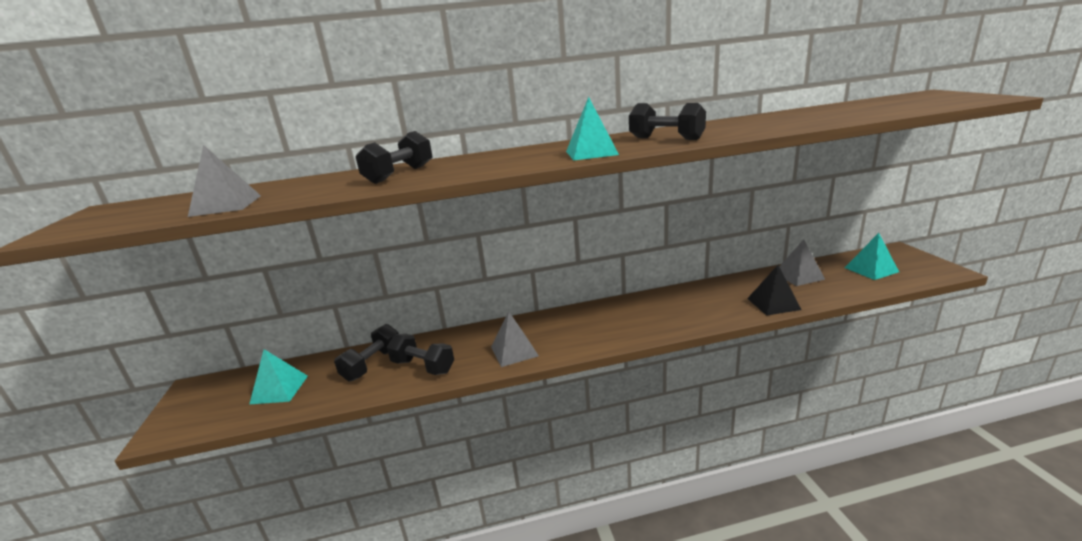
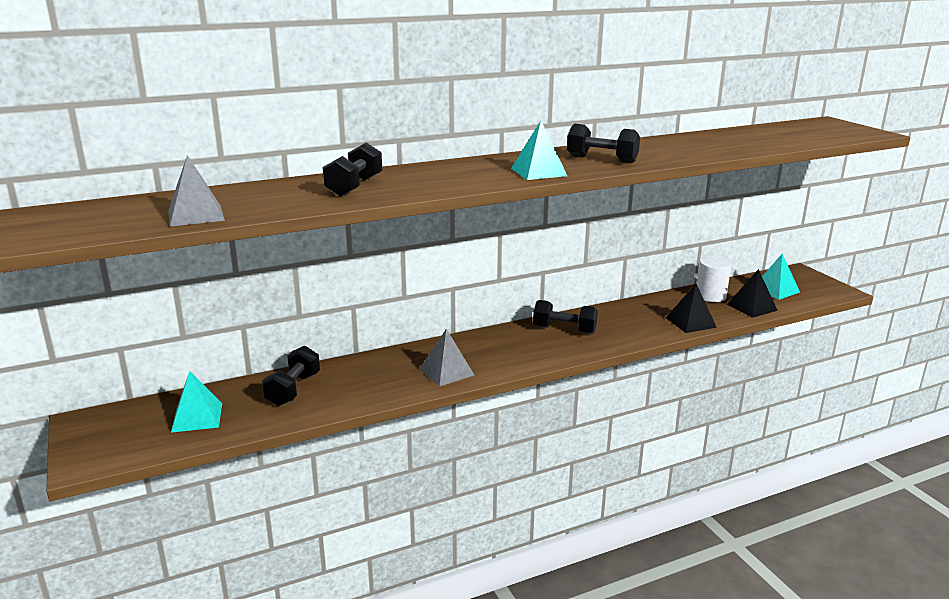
camera: 15 degrees left, 0 degrees up
black dumbbell [387,334,454,375] -> black dumbbell moved to [533,300,598,334]
grey pyramid [779,240,825,286] -> white cylinder [697,257,731,302]
none -> black pyramid [727,269,778,318]

